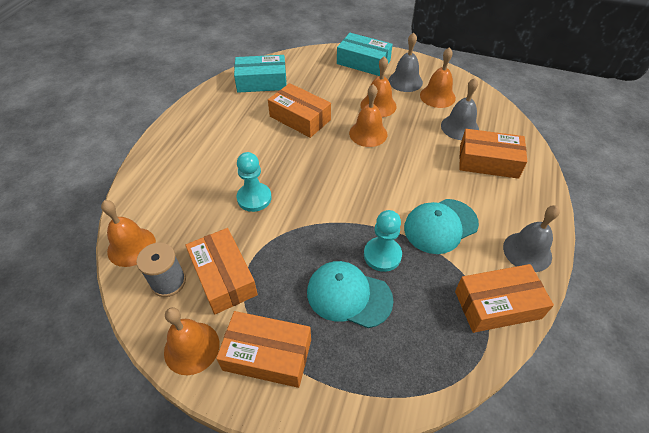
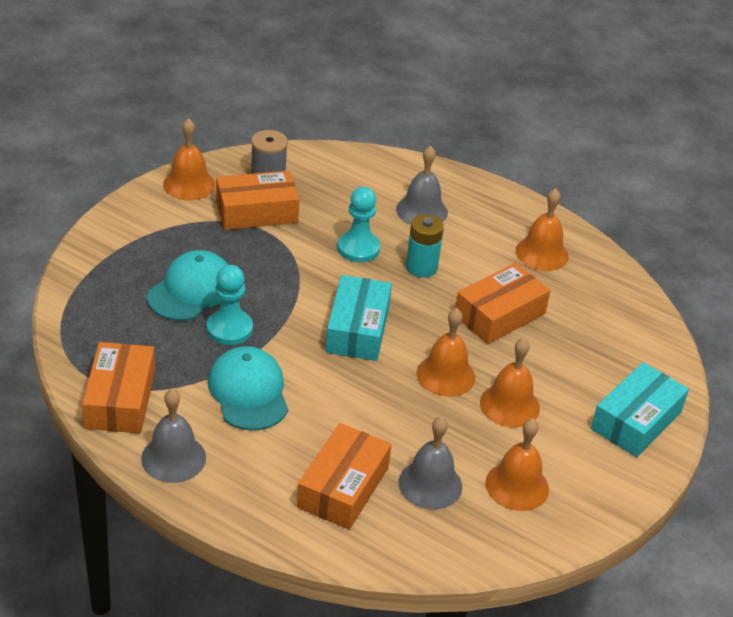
camera: 100 degrees right, 10 degrees down
orange bell [101,200,156,267] -> orange bell moved to [516,188,569,271]
orange box [216,311,311,388] -> none
turquoise box [234,55,286,93] -> turquoise box moved to [325,275,392,361]
grey bell [389,32,423,92] -> grey bell moved to [396,146,448,225]
none -> turquoise battery [406,214,444,278]

